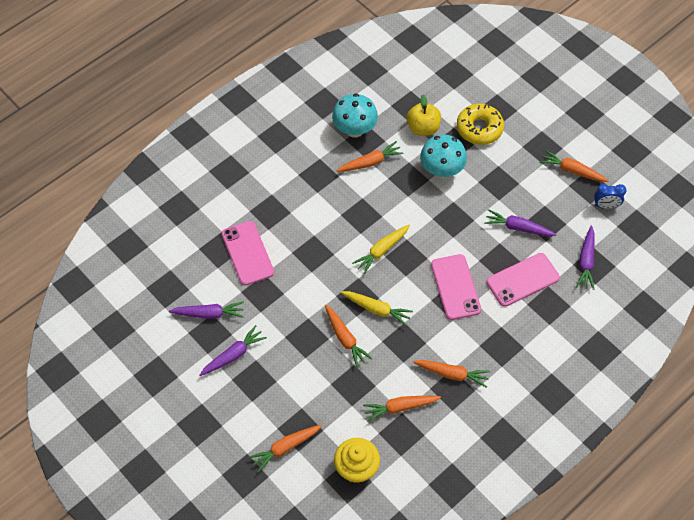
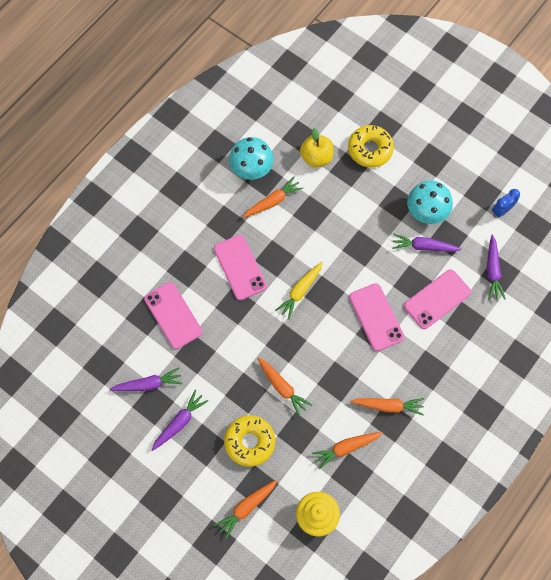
camera: 10 degrees left, 10 degrees up
yellow carrot [341,291,413,326] -> none
turquoise mushroom [420,135,467,179] -> turquoise mushroom moved to [407,181,453,224]
orange carrot [540,150,609,182] -> none
blue clock [594,184,626,209] -> blue clock turned 150 degrees clockwise [492,189,520,217]
none -> pink phone [214,235,267,300]
none -> yellow donut [224,415,275,467]

